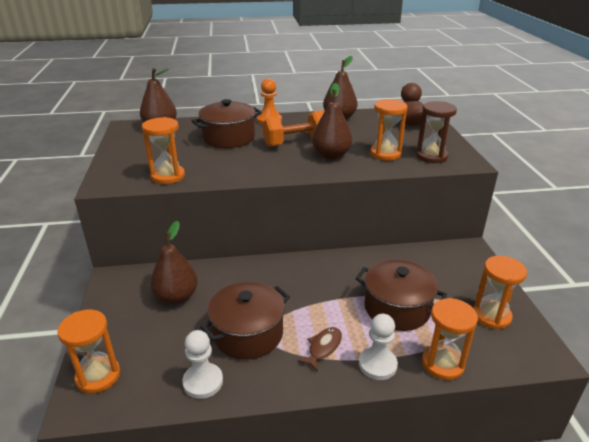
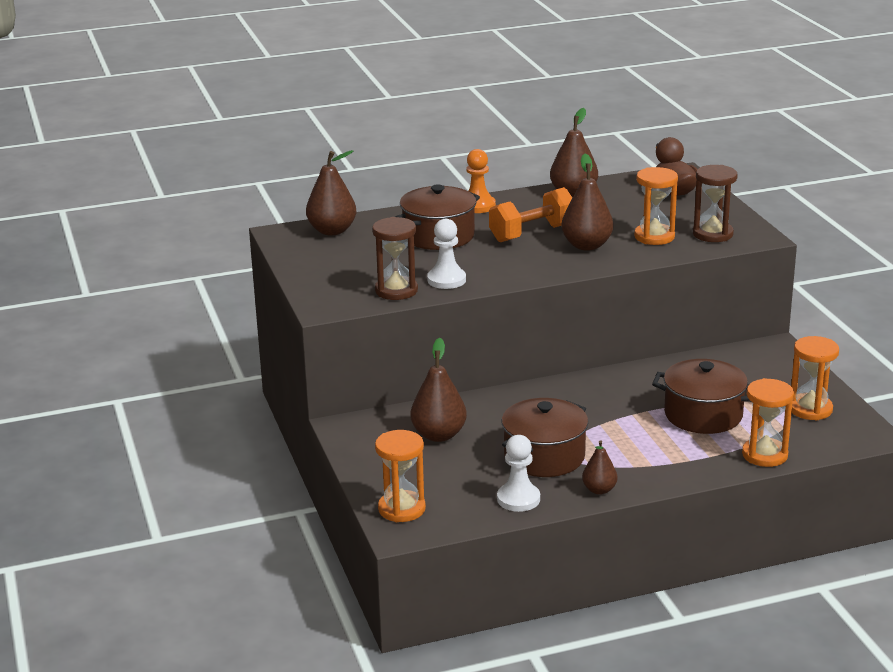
camera: 10 degrees left, 5 degrees down
orange hourglass [142,117,185,184] -> brown hourglass [372,217,418,300]
brown fish [298,327,342,372] -> none
white pawn [359,314,398,380] -> white pawn moved to [427,219,466,289]
none -> brown pear [582,440,617,495]

